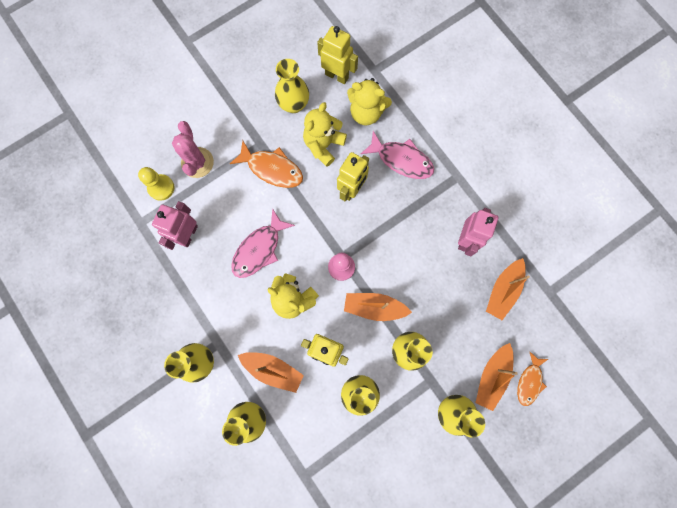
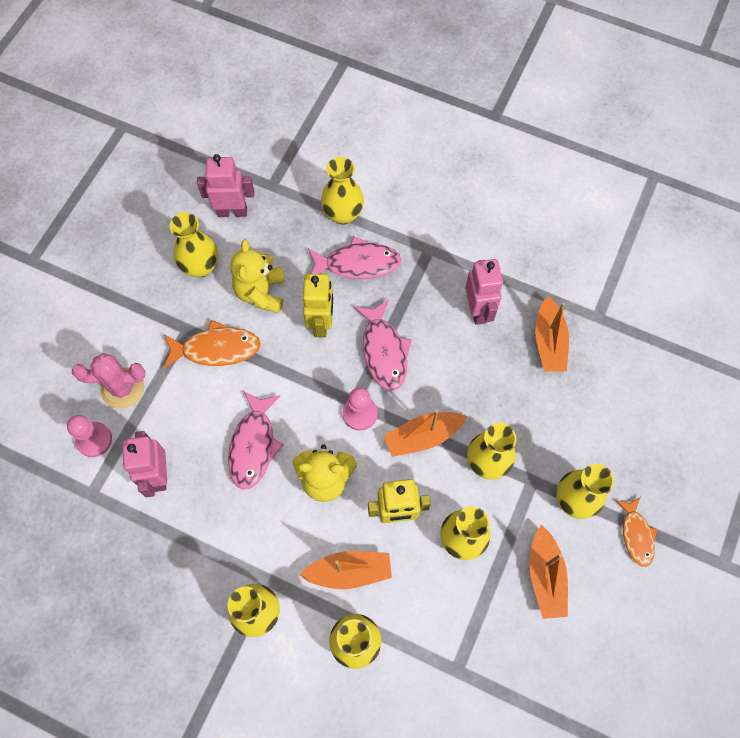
camera: 30 degrees left, 10 degrees down
yellow pawn [138,167,174,201] -> pink pawn [67,415,112,457]
pink cactus [172,121,214,178] -> pink cactus turned 60 degrees counterclockwise [72,353,145,409]
yellow robot [317,26,358,84] -> pink robot [197,154,254,217]
yellow teddy bear [347,78,392,125] -> none
orange boat [475,343,518,411] -> orange boat moved to [529,525,568,619]
orange fish [517,351,548,406] -> orange fish moved to [615,497,658,567]
none -> yellow vase [321,157,364,225]
none -> pink fish [354,300,412,390]

